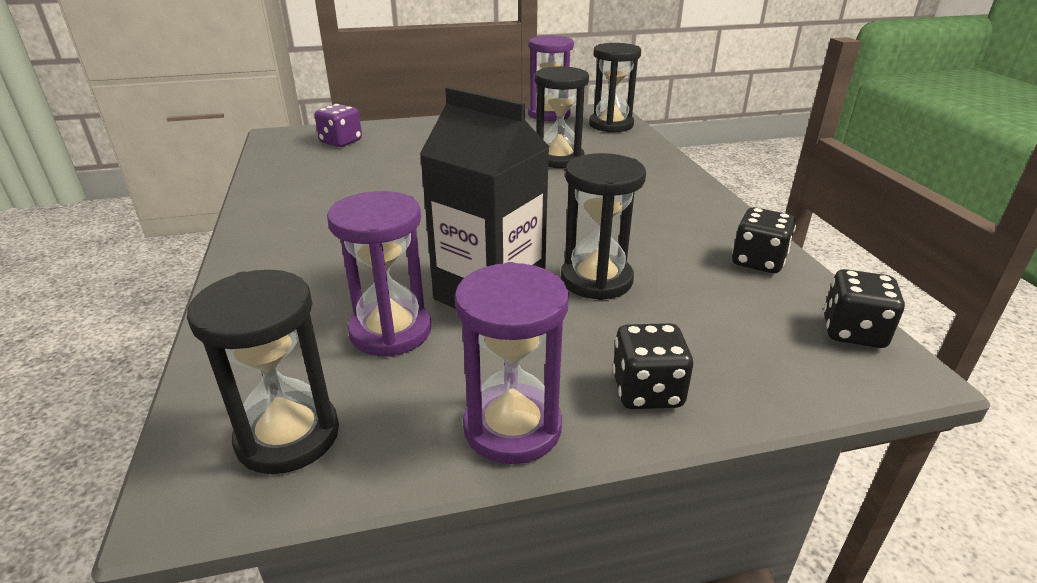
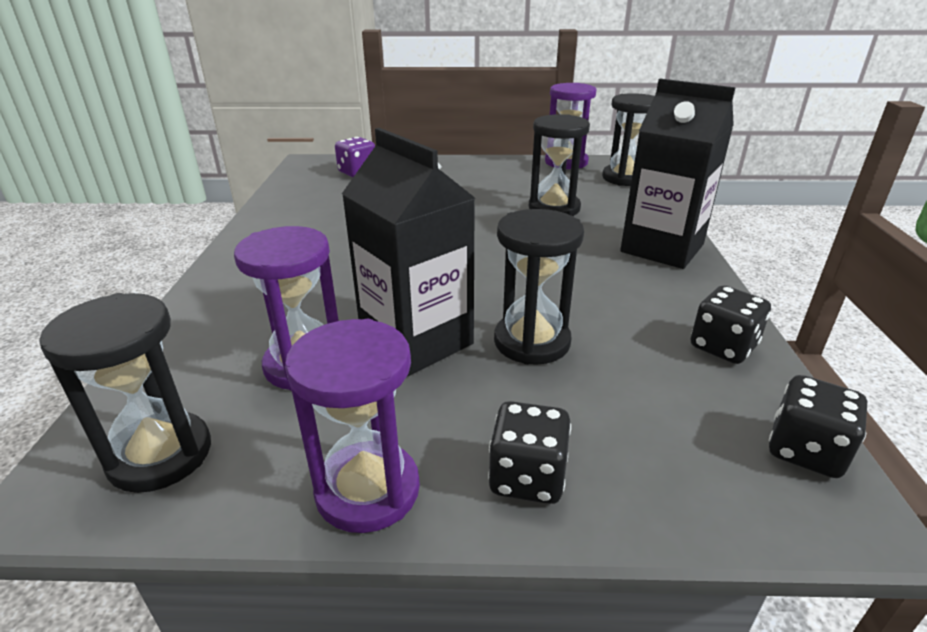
camera: 15 degrees right, 0 degrees up
none -> black carton [620,79,736,269]

